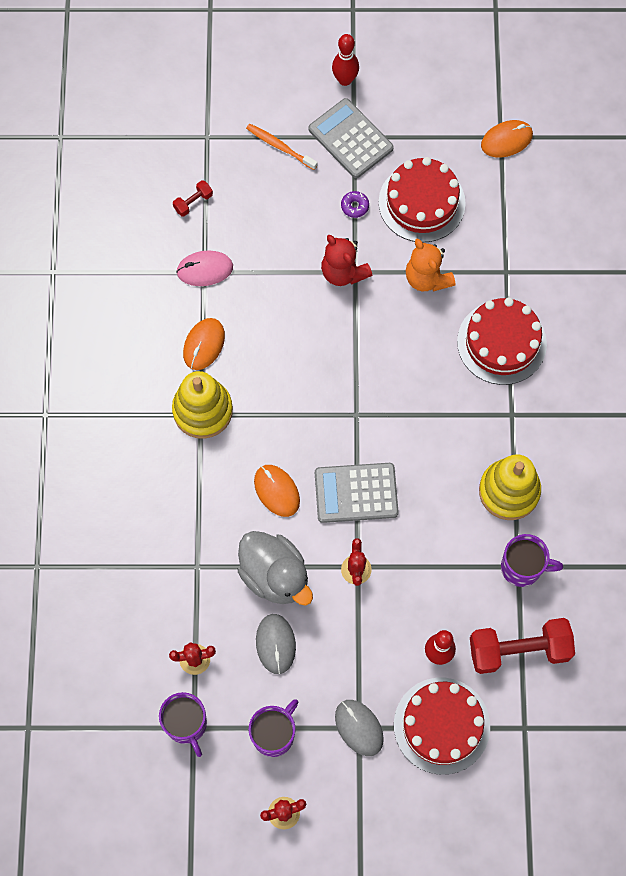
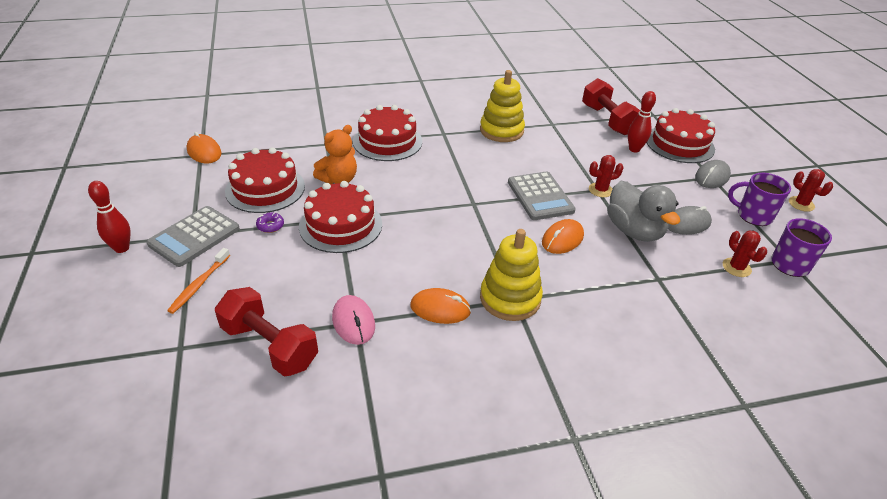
camera: 105 degrees left, 30 degrees down
red dumbbell [173,180,213,217] -> red dumbbell [215,287,318,376], size x2.25
grey duck [238,531,313,606] -> grey duck turned 120 degrees clockwise [607,181,680,242]
red teddy bear [321,235,372,286] -> red cake [299,181,382,253]
purple mug [501,534,563,587] -> none

